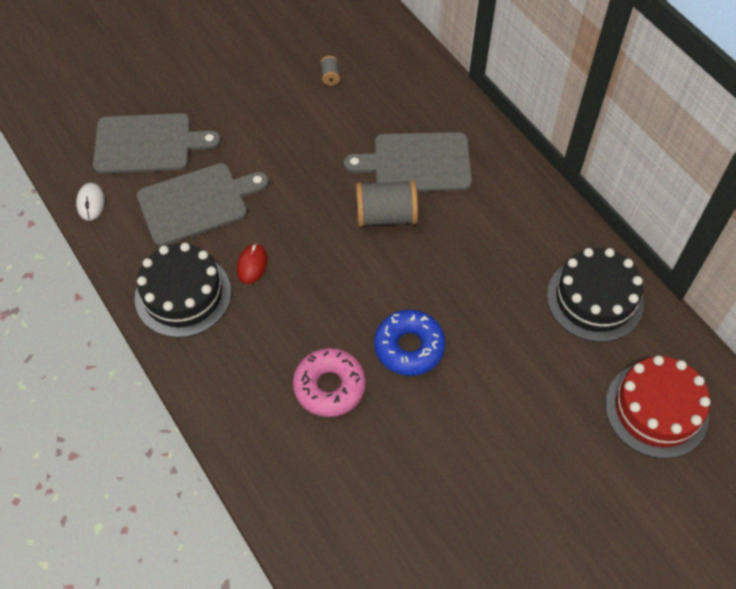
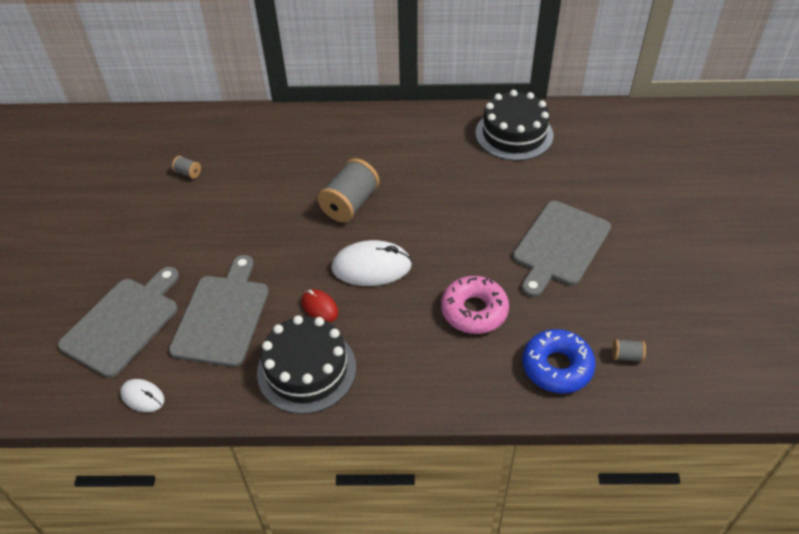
camera: 55 degrees left, 10 degrees down
grey cutting board [344,132,472,192] -> grey cutting board moved to [513,201,611,297]
blue donut [374,310,446,376] -> blue donut moved to [522,329,596,393]
red cake [605,356,710,459] -> none
none -> white mouse [331,240,412,286]
none -> grey spool [613,339,646,362]

